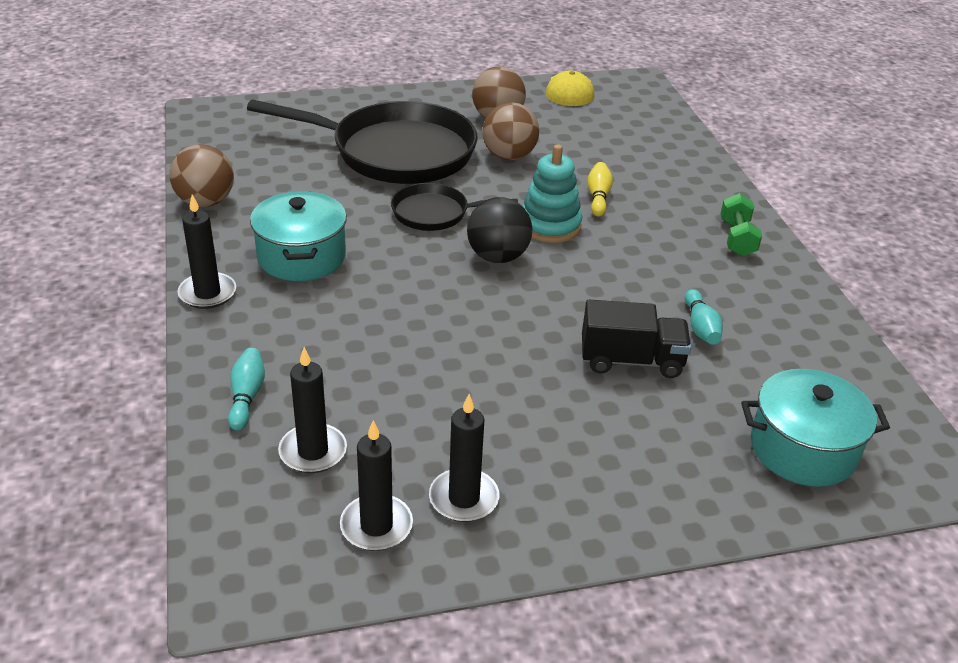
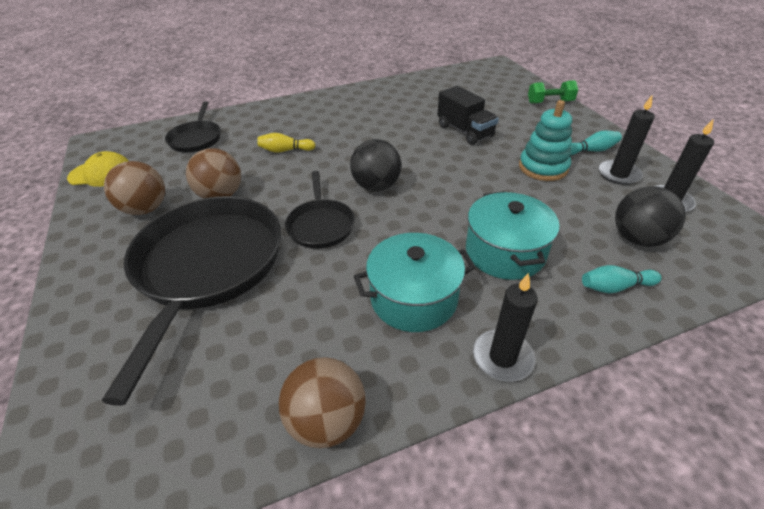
camera: 95 degrees left, 5 degrees up
black candle [278,347,347,473] -> black ball [615,186,686,247]
turquoise stacking toy [522,144,582,243] -> turquoise stacking toy moved to [519,100,572,181]
black truck [582,300,692,378] -> black truck turned 150 degrees clockwise [437,86,499,145]
turquoise bowling pin [685,289,723,345] -> turquoise bowling pin moved to [570,131,622,155]
green dumbbell [720,193,762,257] -> green dumbbell moved to [528,80,578,104]
turquoise pot [741,369,890,487] -> turquoise pot moved to [466,191,560,280]
none -> black pan [165,101,221,153]

